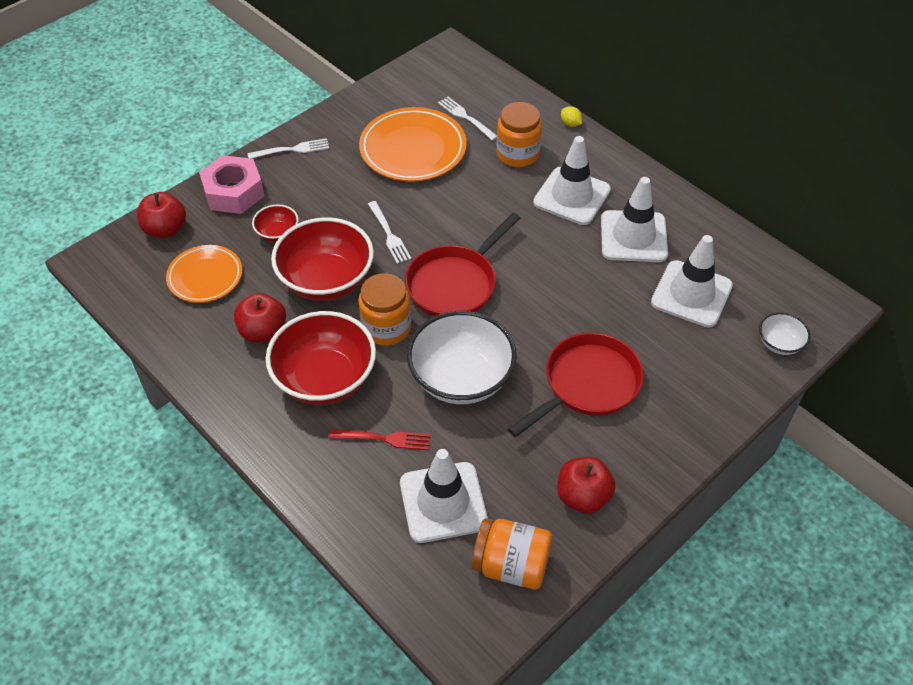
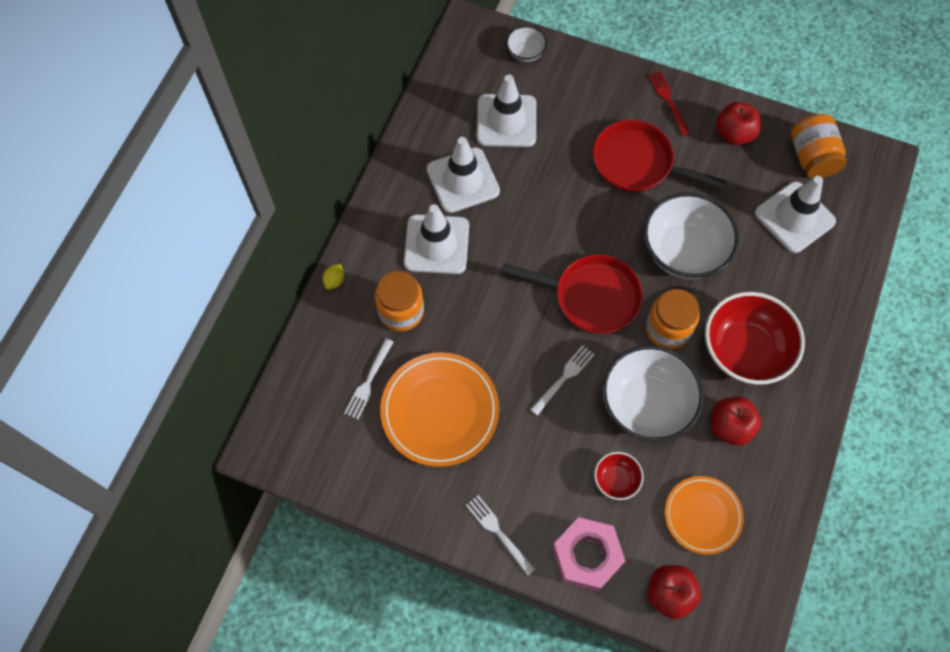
camera: 115 degrees left, 15 degrees up
red bowl [271,217,374,301] -> white bowl [602,345,704,442]
red fork [329,429,430,450] -> red fork moved to [648,71,690,136]

